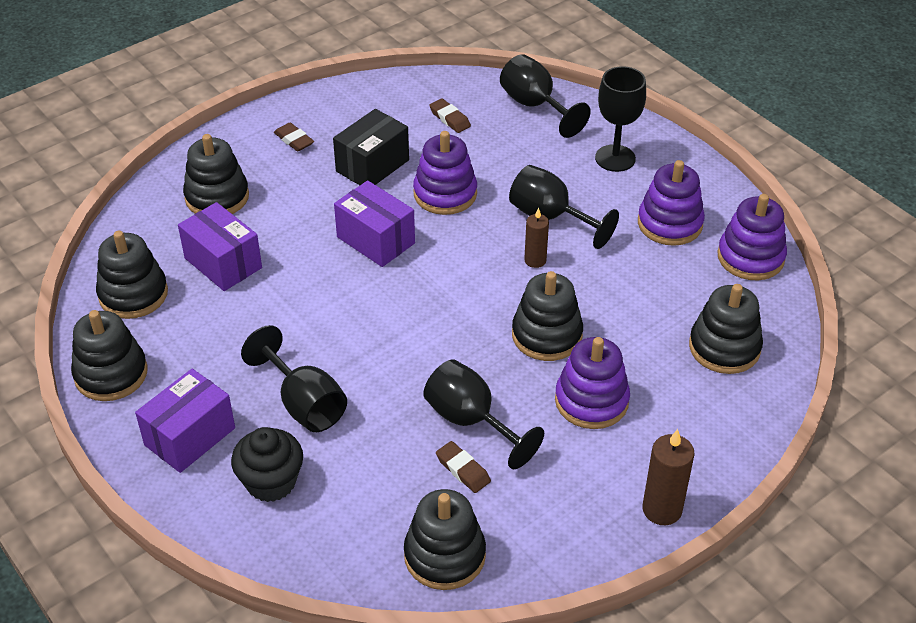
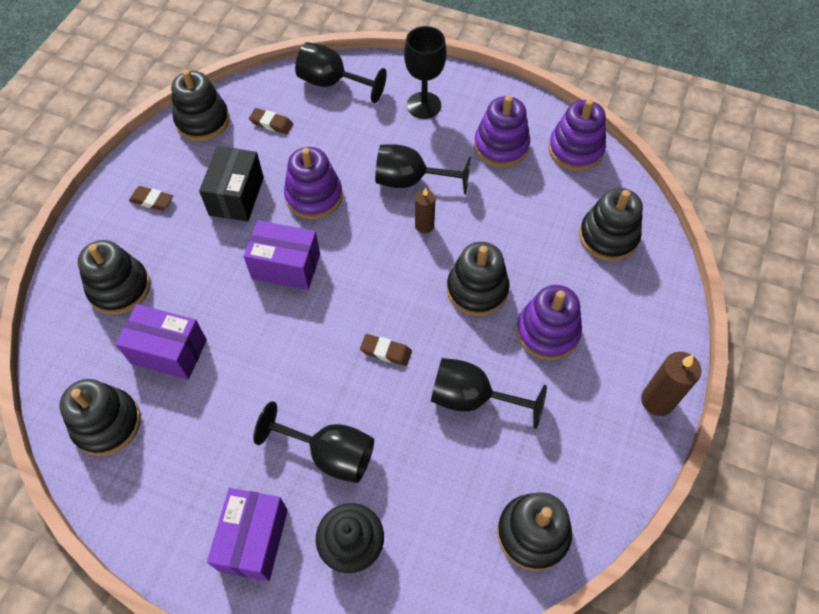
camera: 30 degrees left, 15 degrees up
black stacking toy [71,310,148,401] -> black stacking toy moved to [171,69,230,141]
brown eraser [436,441,491,493] -> brown eraser moved to [360,334,412,366]

